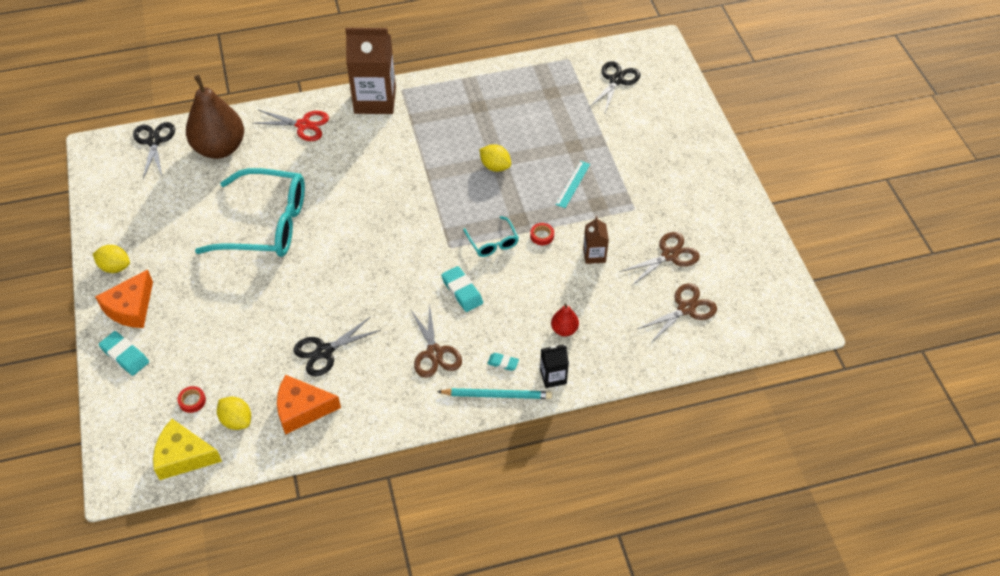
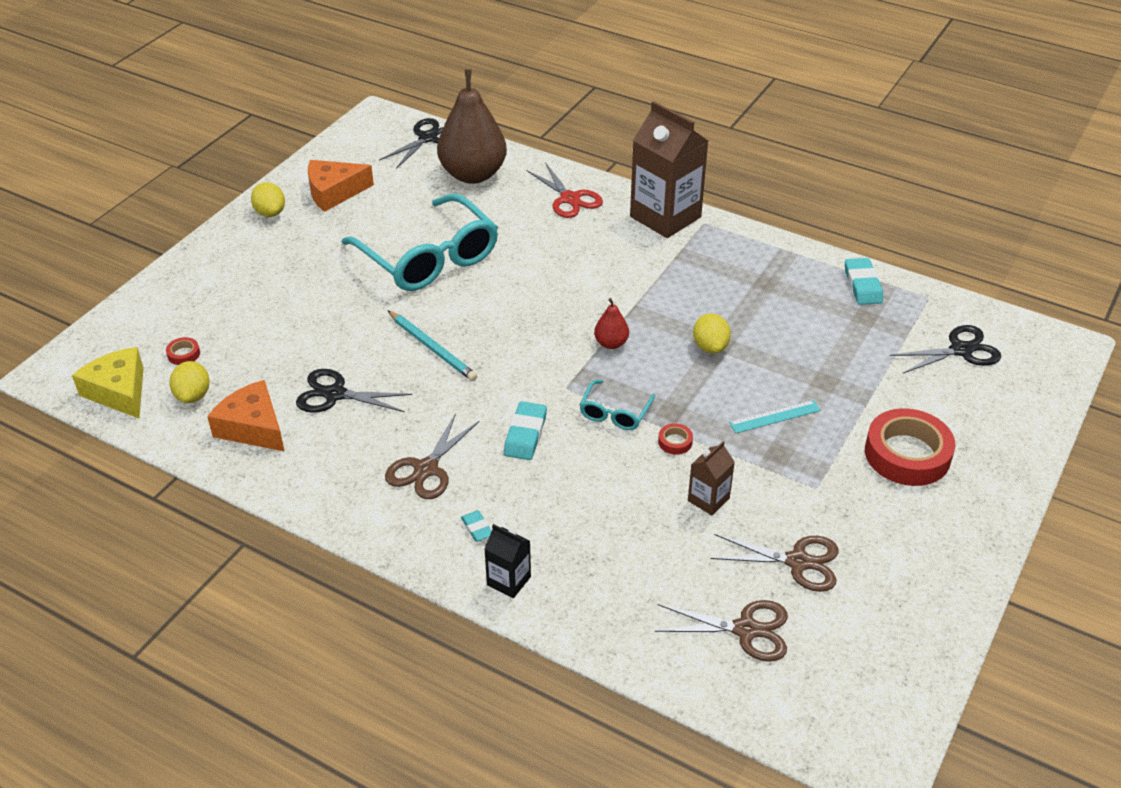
camera: 45 degrees right, 10 degrees down
orange cheese [95,269,153,328] -> orange cheese moved to [308,160,374,212]
turquoise eraser [99,331,149,376] -> turquoise eraser moved to [845,258,883,305]
turquoise pencil [437,388,552,399] -> turquoise pencil moved to [387,310,477,381]
red pear [551,304,579,336] -> red pear moved to [594,298,629,349]
none -> red tape [865,408,955,486]

